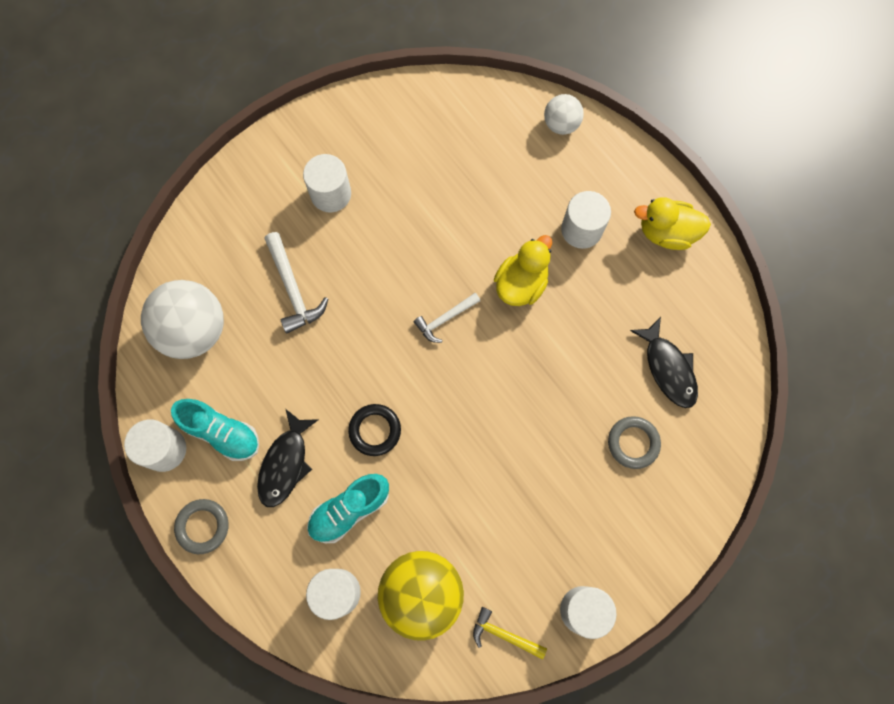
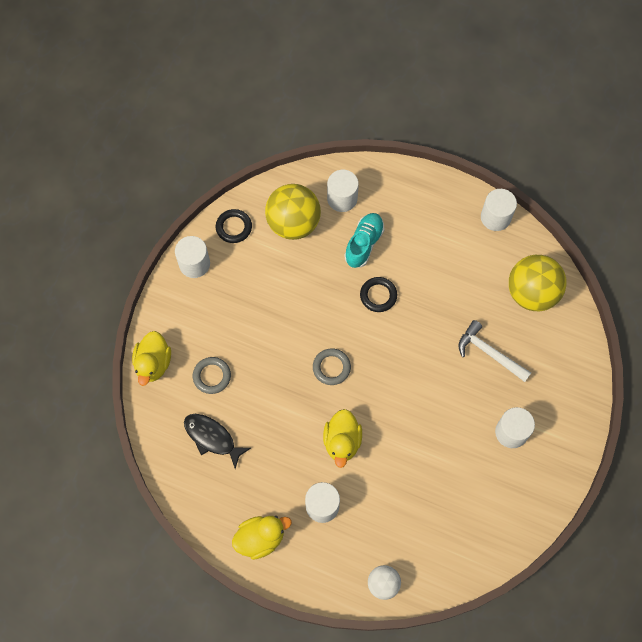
camera: 150 degrees right, 5 degrees down
white ball [141,280,224,359] -> yellow ball [509,255,567,311]
turquoise shoe [171,399,259,461] -> none
grey ring [174,499,229,554] -> grey ring moved to [313,348,351,385]
black fish [257,409,319,507] -> none
white hammer [414,293,480,343] -> none
yellow hammer [473,607,547,659] -> black ring [216,209,252,243]
none -> yellow duck [132,331,171,386]

